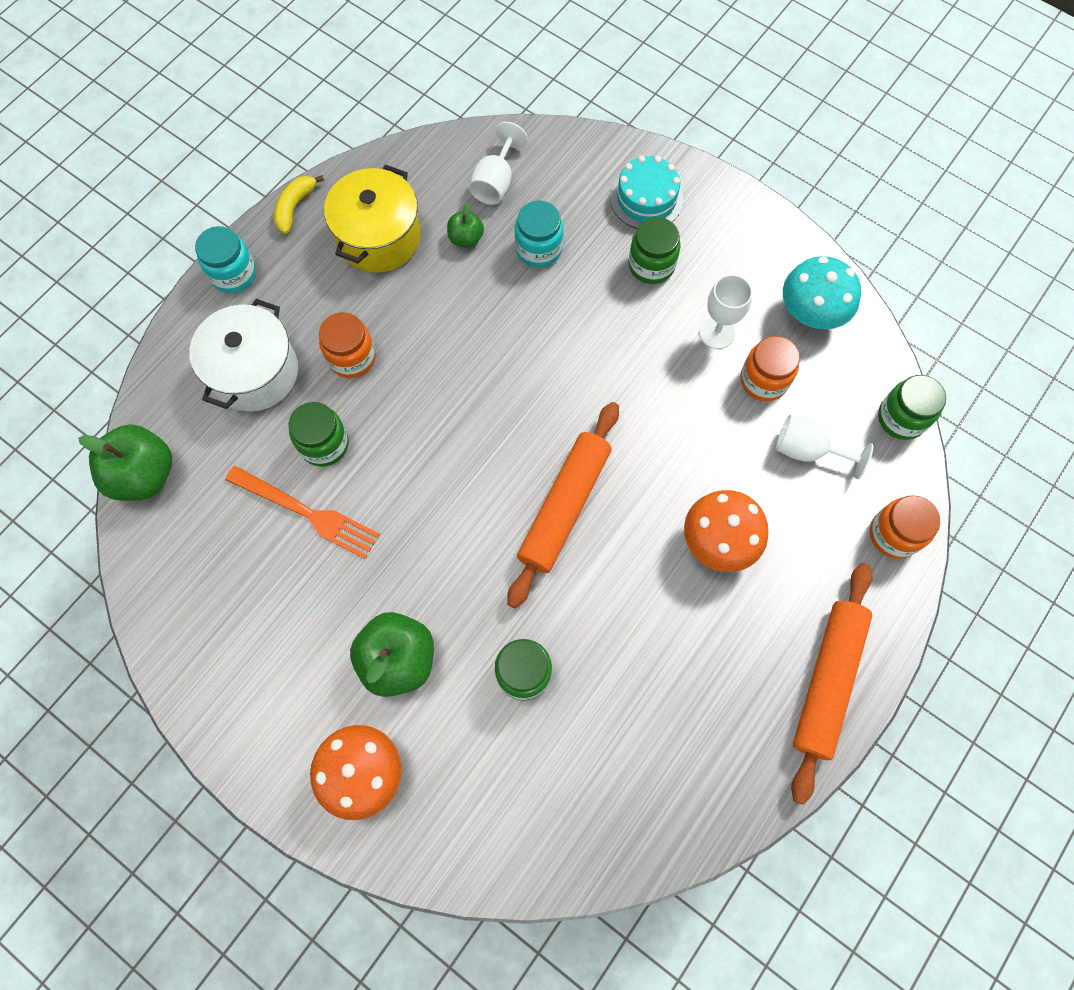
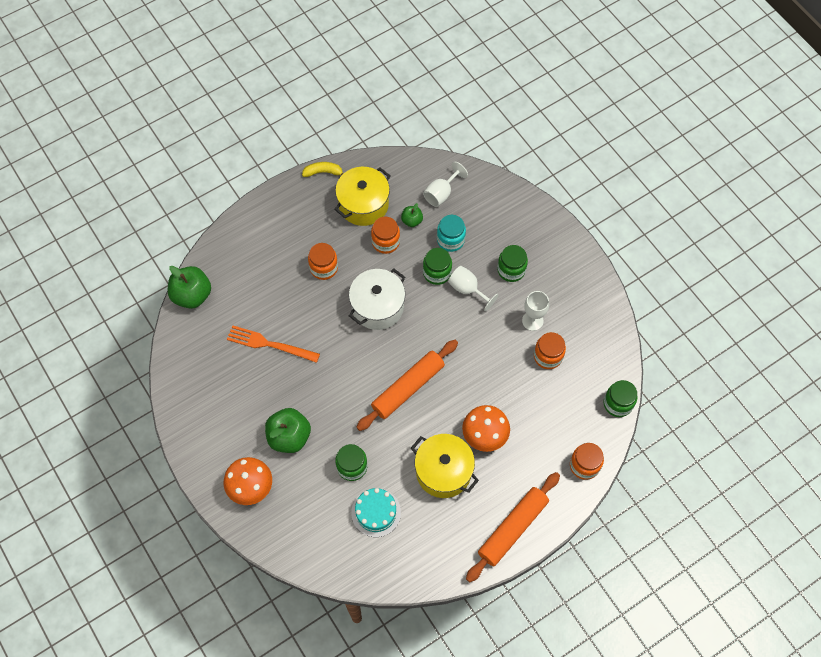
camera: 20 degrees right, 5 degrees down
white pot [189,299,298,412] -> white pot moved to [349,269,405,330]
turquoise jar [195,226,256,293] -> none
orange fork [225,466,380,559] -> orange fork turned 150 degrees clockwise [227,325,320,363]
yellow banana [274,175,324,234] -> yellow banana turned 45 degrees clockwise [302,162,344,177]
green jar [288,402,349,467] -> green jar moved to [423,248,452,285]
turquoise cake [610,155,683,229] -> turquoise cake moved to [351,488,401,537]
white goblet [776,415,873,479] -> white goblet moved to [448,266,498,311]
turquoise mushroom [783,256,861,329] -> none
none -> orange jar [371,217,400,254]
none -> yellow pot [411,434,479,498]

